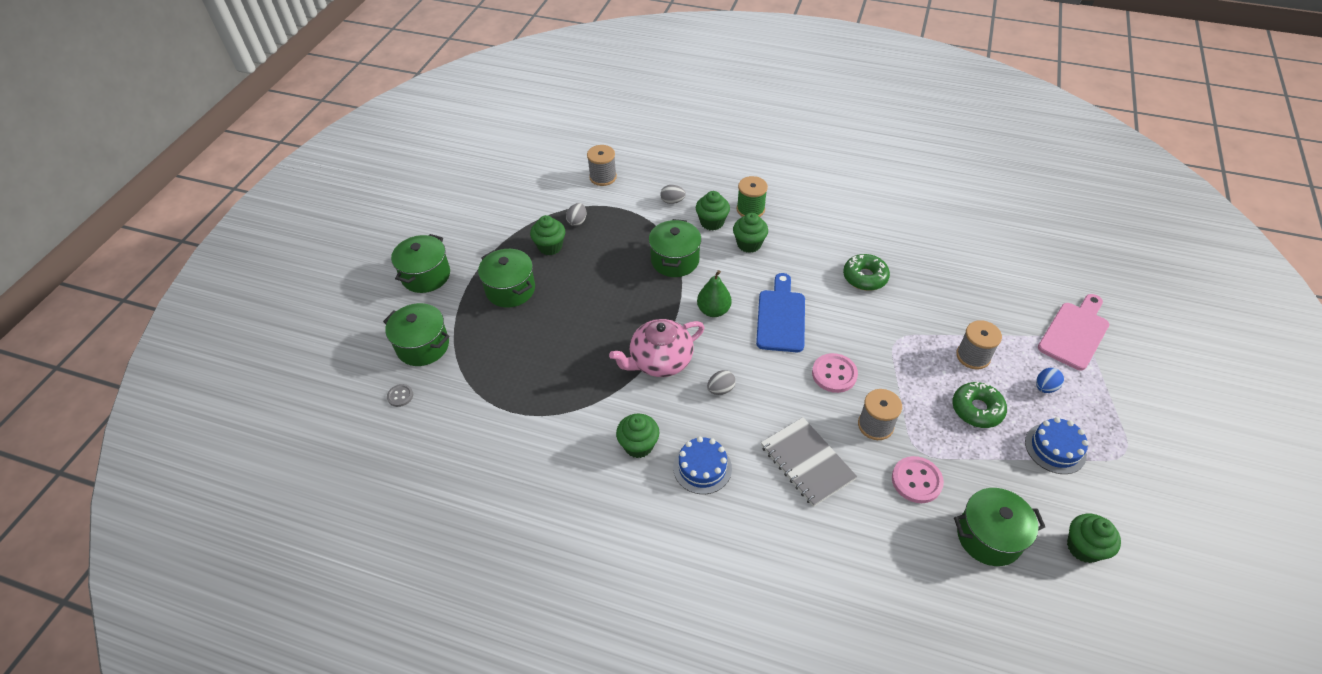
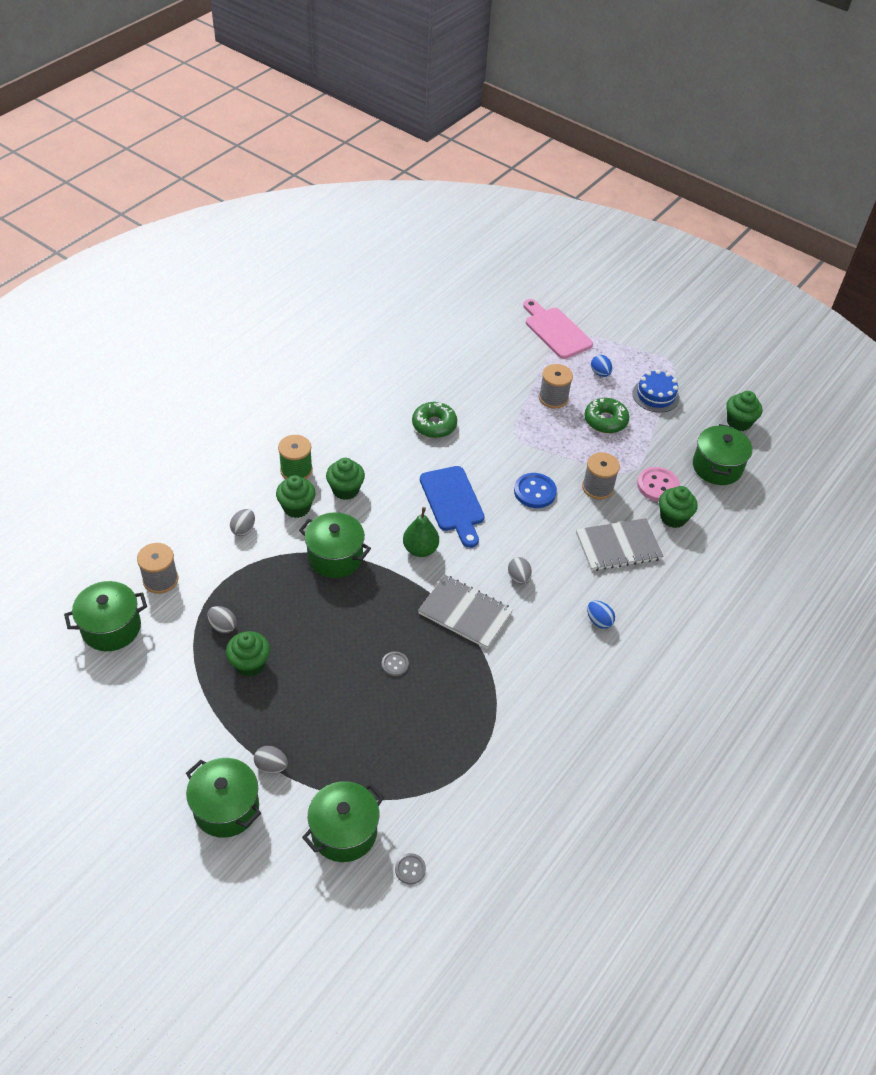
camera: 75 degrees left, 0 degrees up
green pot [478,249,535,308] -> green pot moved to [64,581,147,651]
pink teapot [609,319,704,377] -> grey notebook [418,575,513,649]
green cupcake [616,413,659,458] -> green cupcake moved to [659,486,698,528]
blue cake [673,437,732,494] -> blue egg [587,601,615,629]
blue cutting board [756,273,805,352] -> blue cutting board turned 135 degrees counterclockwise [420,466,485,548]
pink button [812,353,858,393] -> blue button [514,473,557,508]
none -> grey egg [254,746,288,774]
none -> grey button [382,651,409,676]

